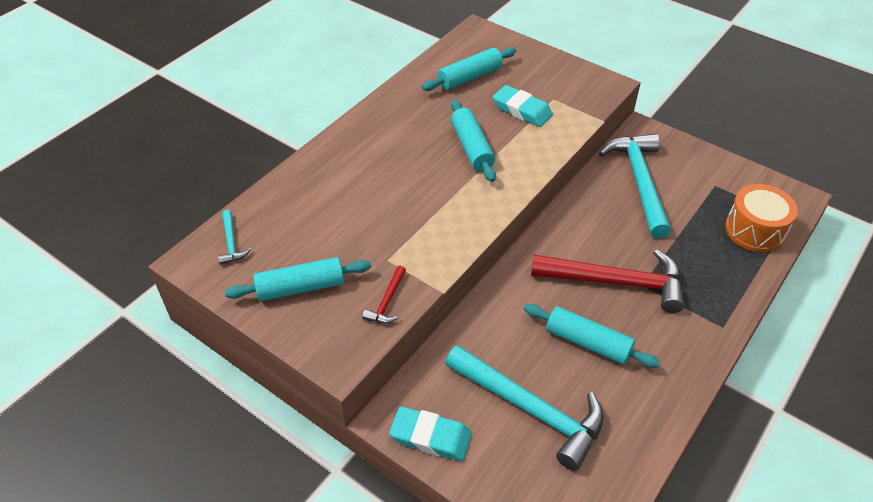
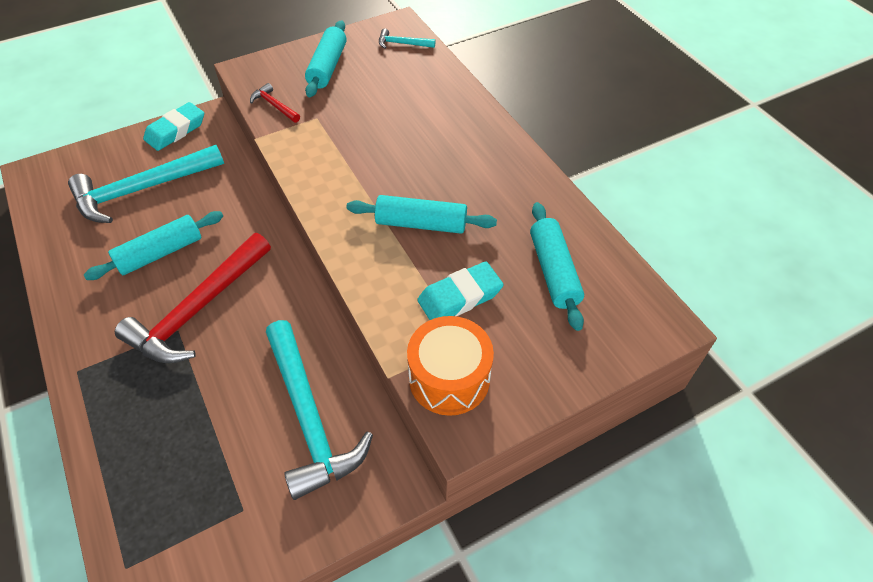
camera: 115 degrees right, 5 degrees up
turquoise hammer [599,134,671,238] -> turquoise hammer turned 45 degrees clockwise [266,320,373,500]
orange drum [725,184,798,252] -> orange drum moved to [407,316,494,416]

